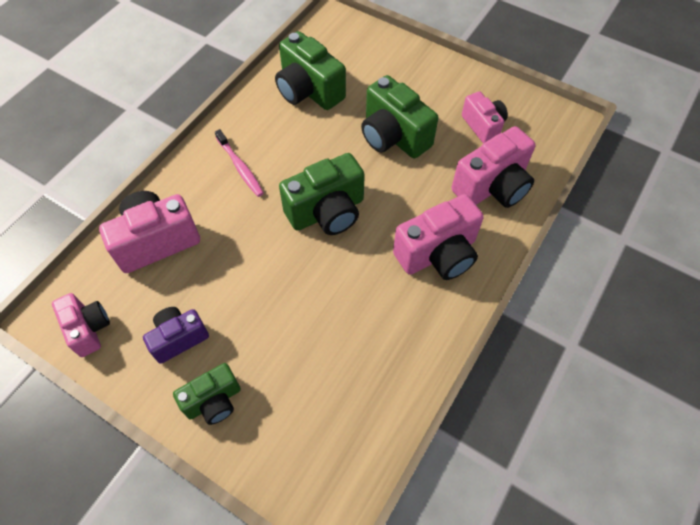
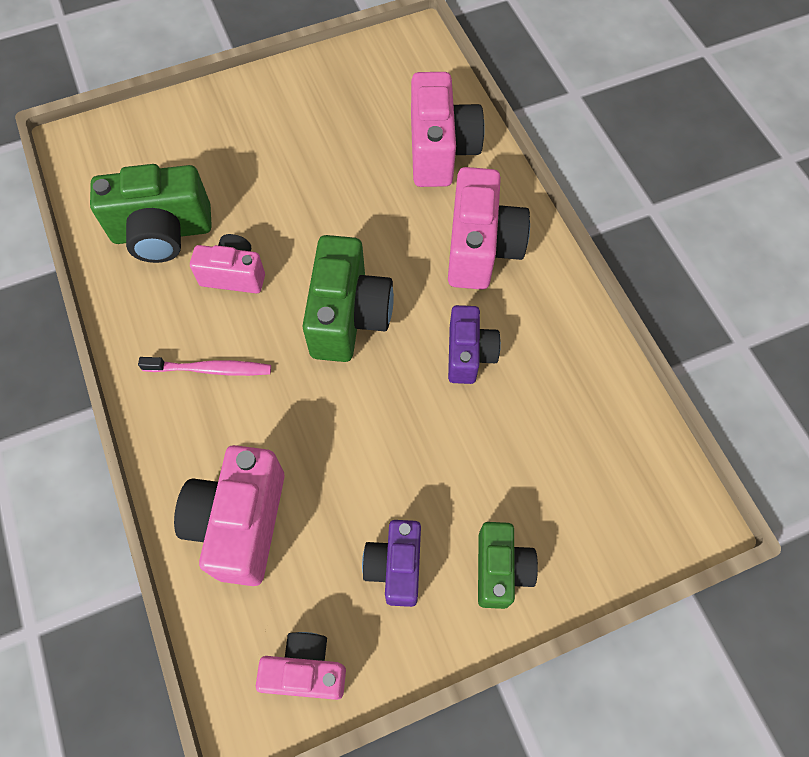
camera: 55 degrees left, 5 degrees up
green camera [361,75,438,159] -> none
pink camera [462,91,508,144] -> pink camera moved to [190,234,265,294]
none -> purple camera [448,305,501,384]

